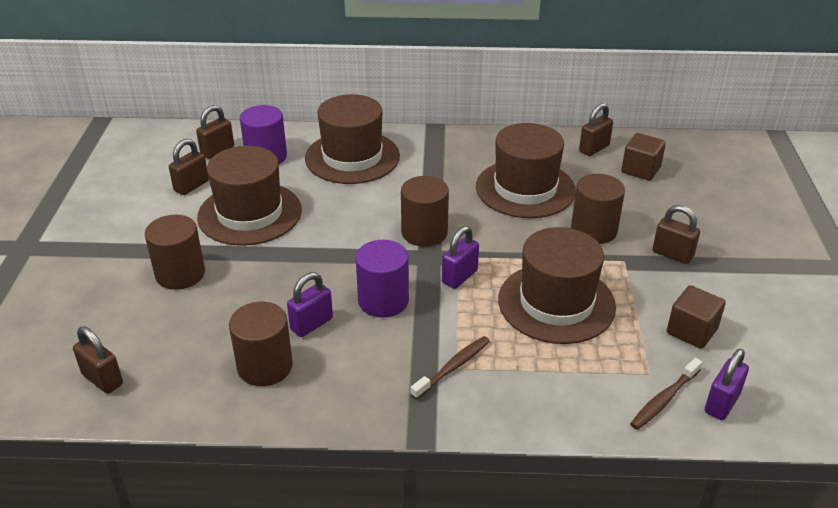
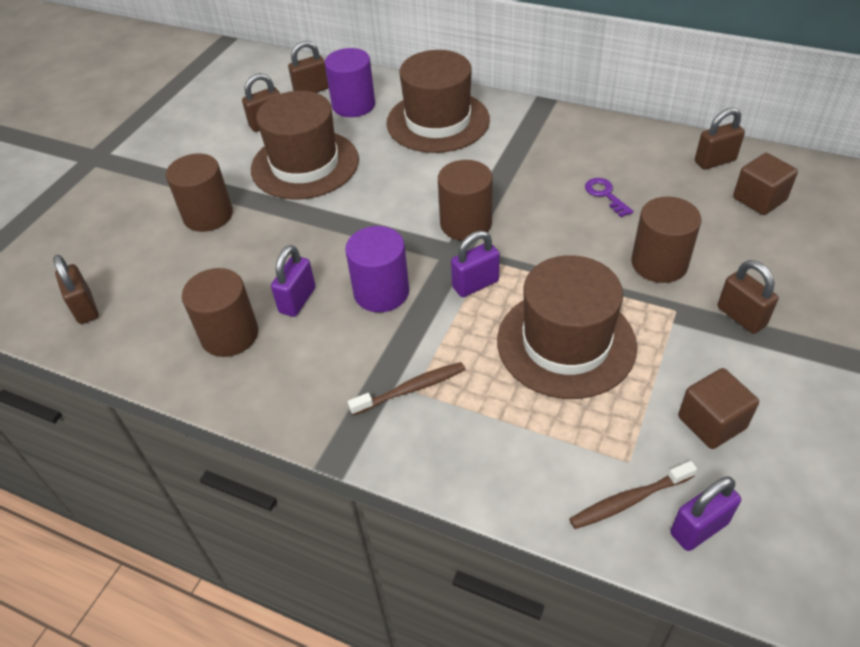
camera: 25 degrees right, 10 degrees up
purple padlock [287,272,333,337] -> purple padlock turned 45 degrees counterclockwise [271,245,316,317]
brown hat [476,123,576,218] -> purple key [585,178,633,217]

